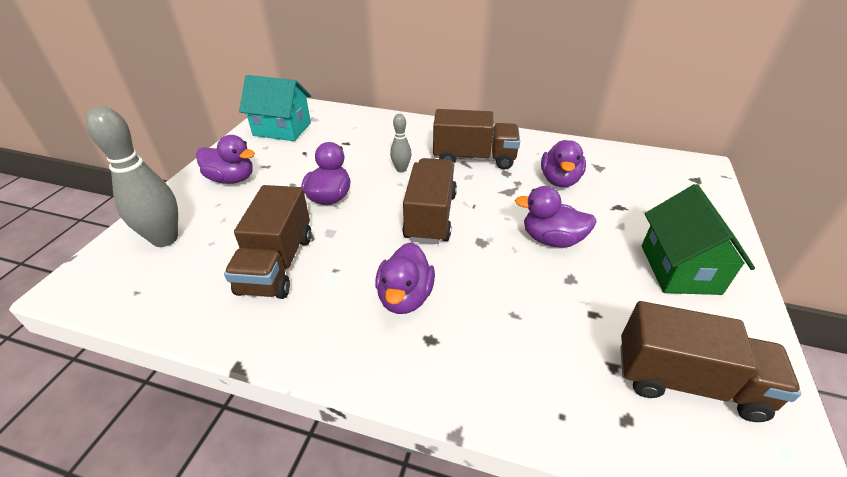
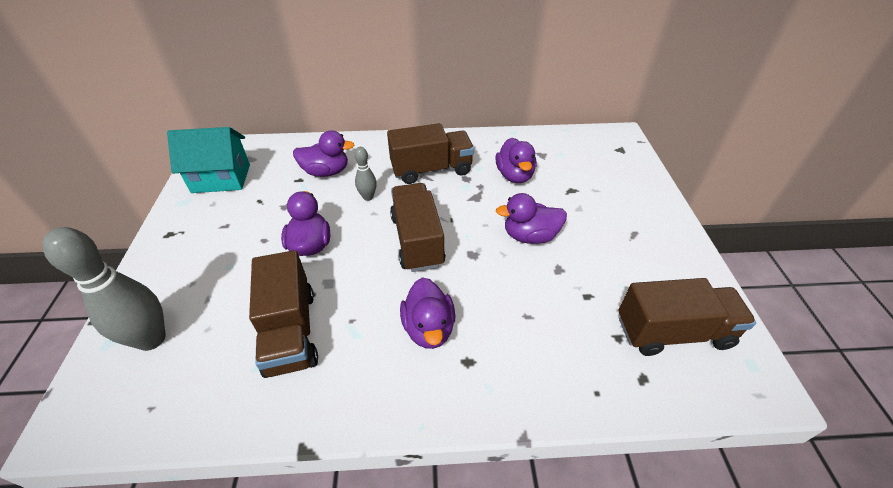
camera: 20 degrees left, 5 degrees up
purple duck [196,135,255,184] -> purple duck moved to [293,130,354,177]
green house [642,184,755,295] -> none

